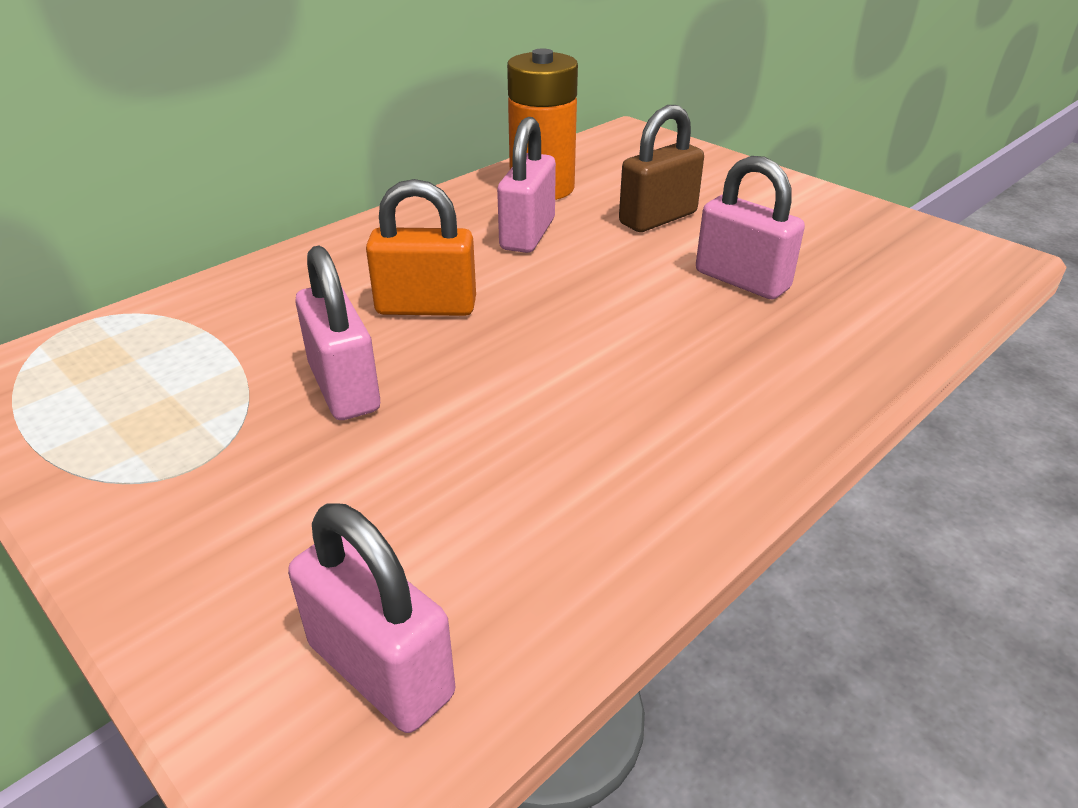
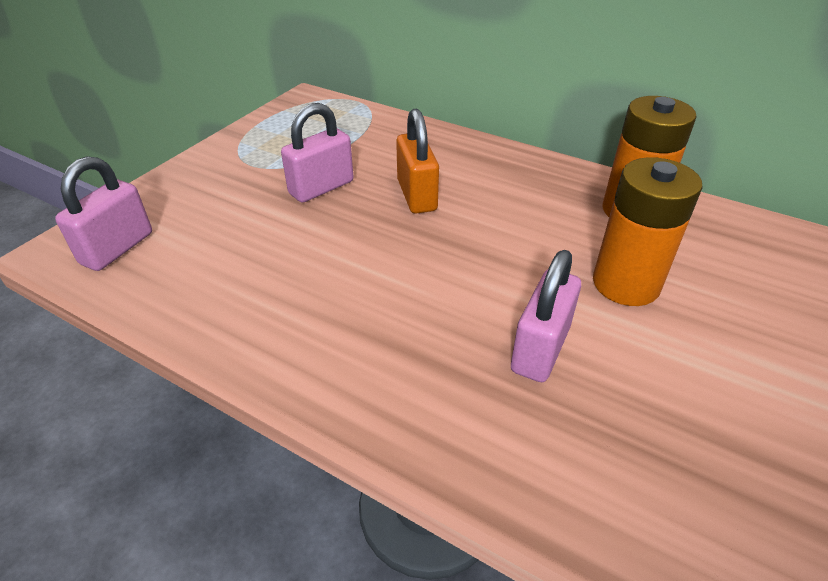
camera: 75 degrees right, 5 degrees up
pink padlock [497,117,556,253] -> none
brown padlock [619,105,704,232] -> orange battery [593,157,703,306]

